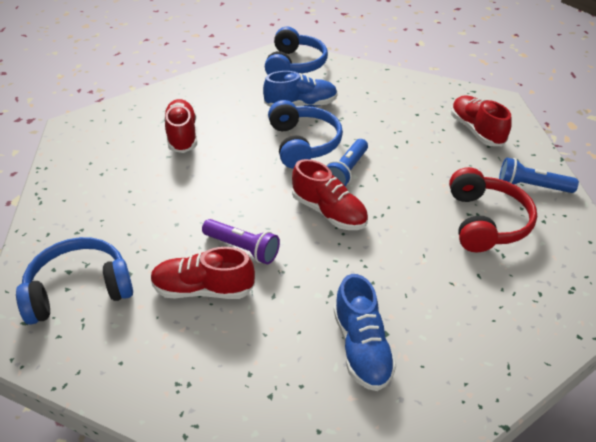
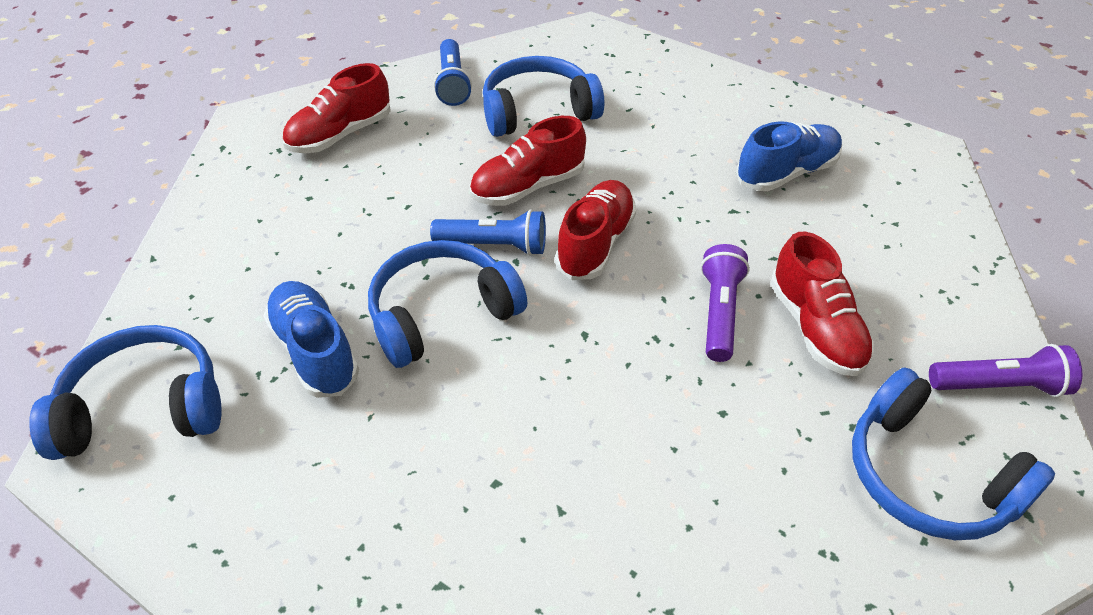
camera: 110 degrees left, 5 degrees up
red shoe [164,99,197,153] -> red shoe moved to [470,116,586,206]
red headphones [449,167,537,252] -> blue headphones [483,56,604,137]
none -> purple flashlight [929,344,1082,397]

